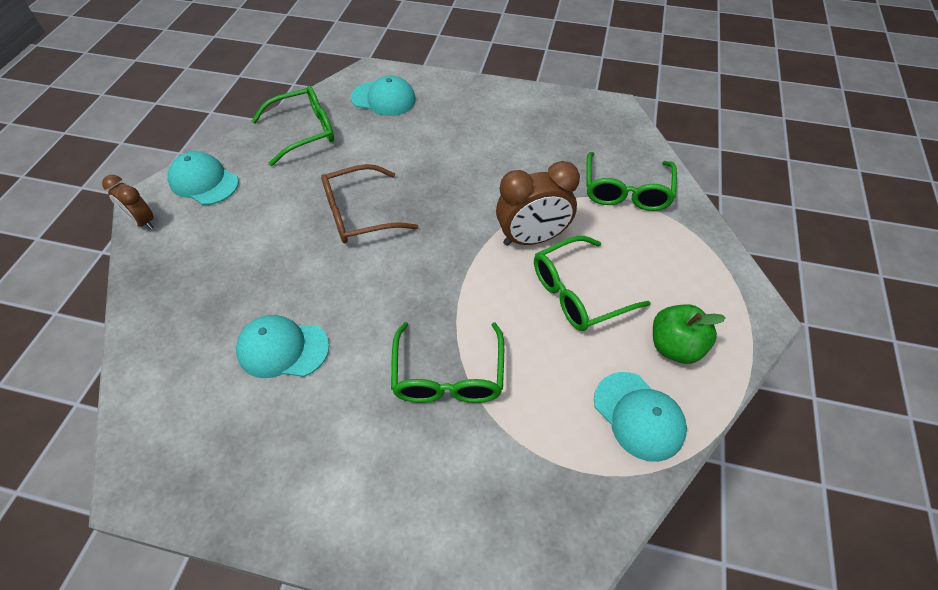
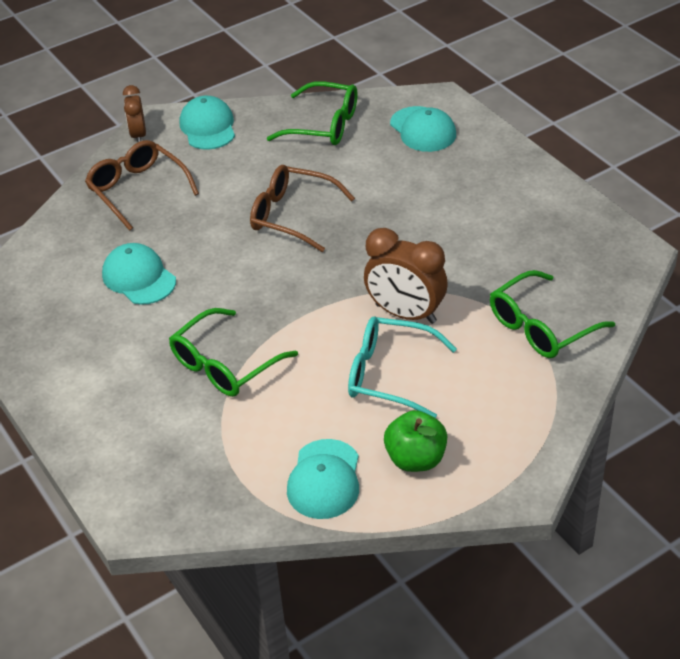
camera: 45 degrees right, 10 degrees down
green glasses [534,236,651,331] -> turquoise glasses [348,317,457,418]
none -> brown glasses [85,140,199,231]

